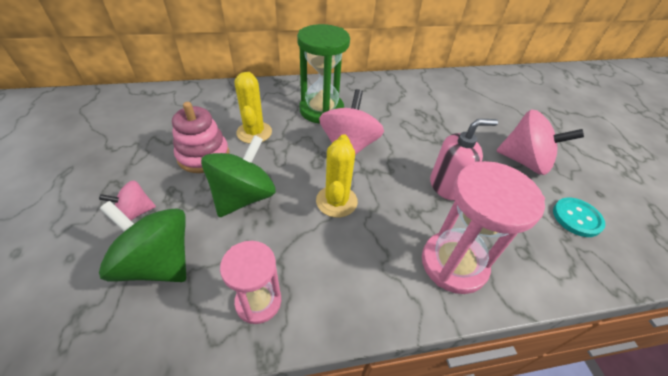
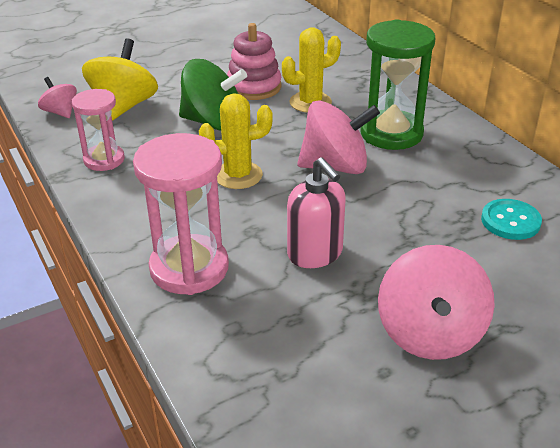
camera: 75 degrees right, 10 degrees down
pink spinning top [99,181,156,221] -> pink spinning top moved to [38,77,77,118]
green spinning top [99,201,186,282] -> yellow spinning top [82,39,158,121]
turquoise button [553,198,605,237] -> turquoise button moved to [481,199,542,240]

